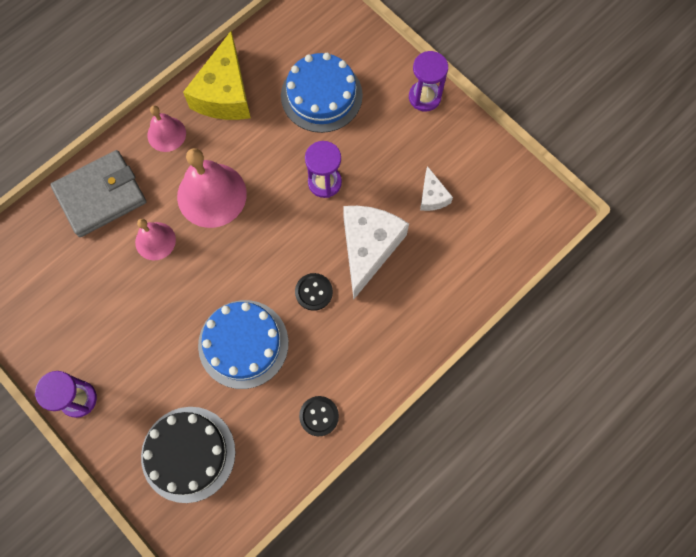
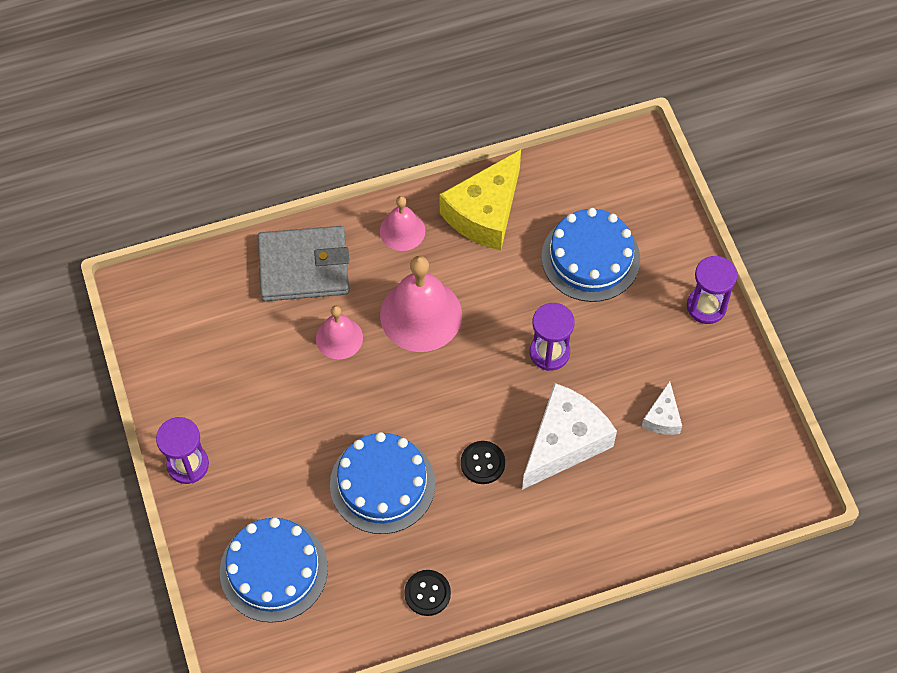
camera: 25 degrees right, 10 degrees down
black cake [141,407,236,503] -> blue cake [220,517,328,623]

